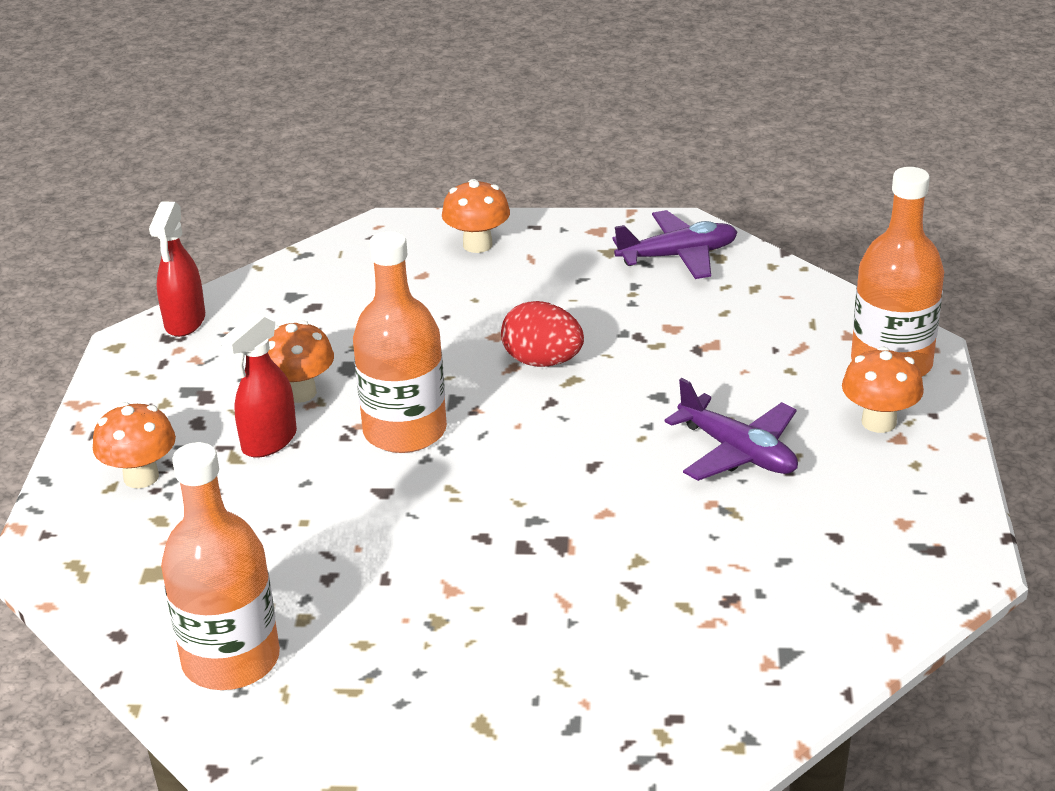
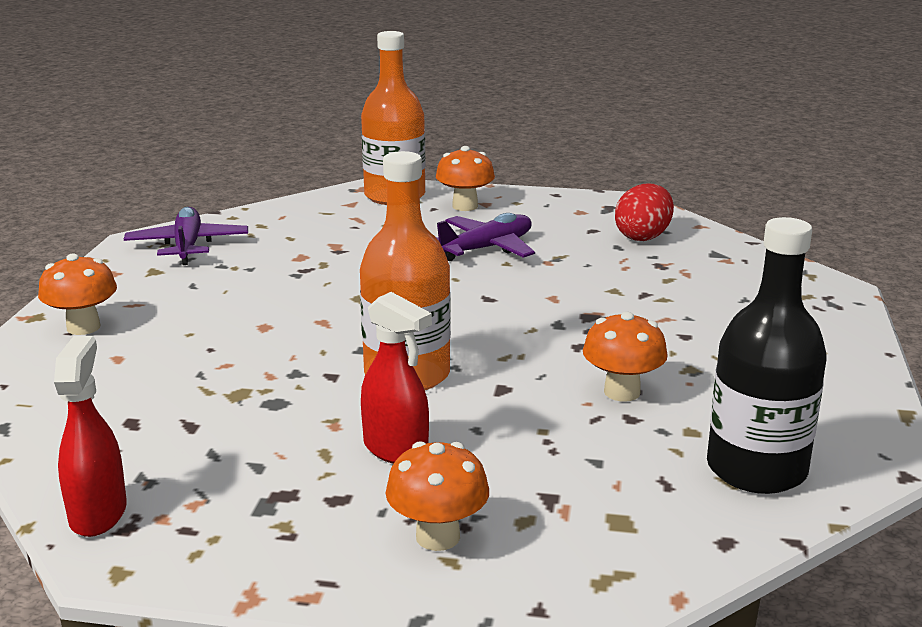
camera: 85 degrees left, 10 degrees down
red spray bottle [149,201,205,337] -> red spray bottle turned 105 degrees counterclockwise [54,336,127,537]
orange bottle [161,442,280,690] -> black bottle [707,217,827,494]
orange mushroom [268,320,334,403] -> orange mushroom moved to [583,311,668,402]
red egg [501,301,584,367] -> red egg moved to [615,184,674,241]

